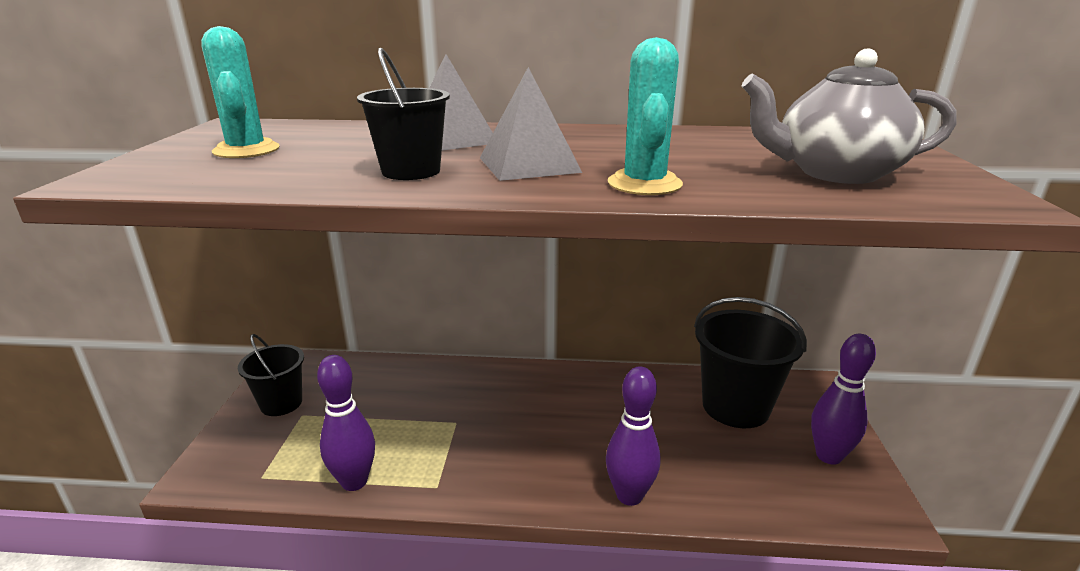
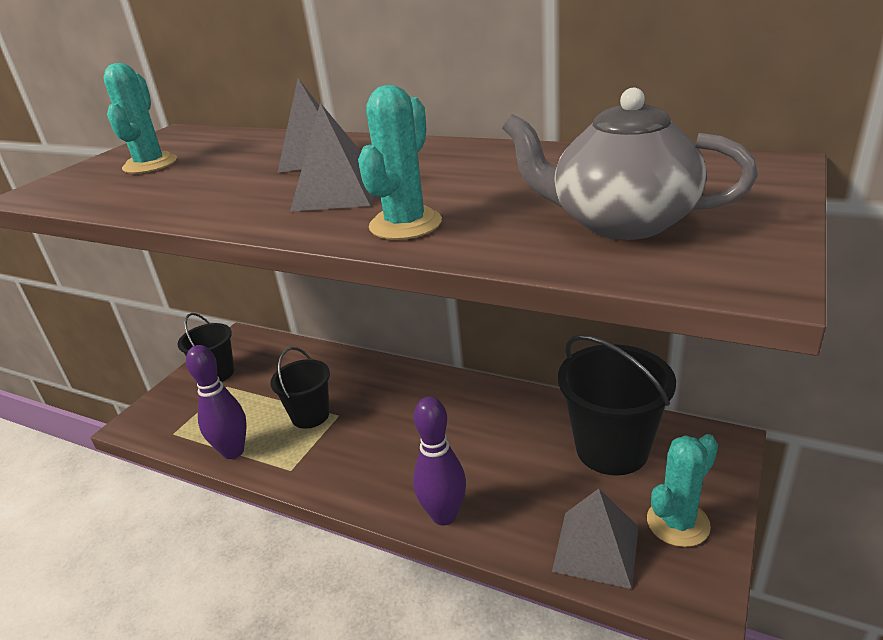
camera: 25 degrees right, 5 degrees up
black bucket [357,48,450,180] -> black bucket moved to [270,347,330,429]
purple bowling pin [811,334,876,465] -> turquoise cactus [647,434,718,547]
none -> grey pyramid [552,489,639,589]

